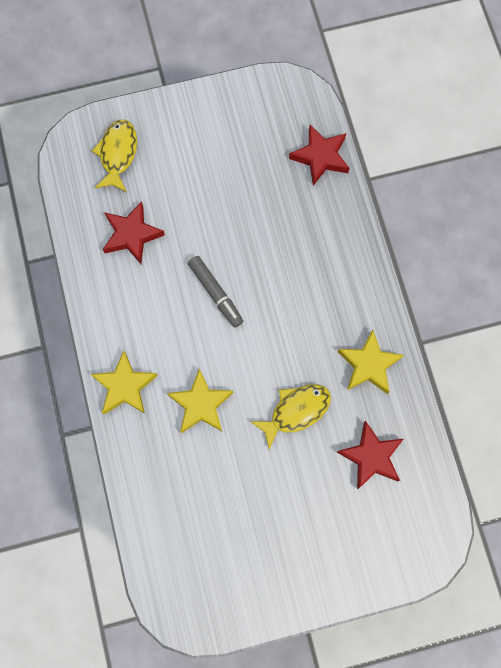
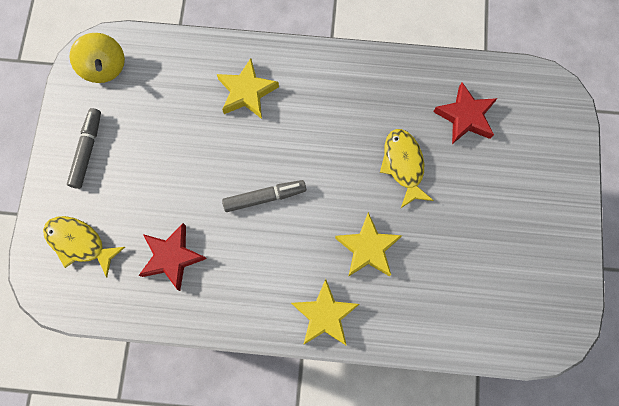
camera: 70 degrees left, 0 degrees up
red star [289,125,350,186] -> none
yellow star [337,330,404,394] -> yellow star moved to [217,58,279,119]
none -> grey marker [67,108,101,189]
none -> yellow spinning top [69,33,125,83]

